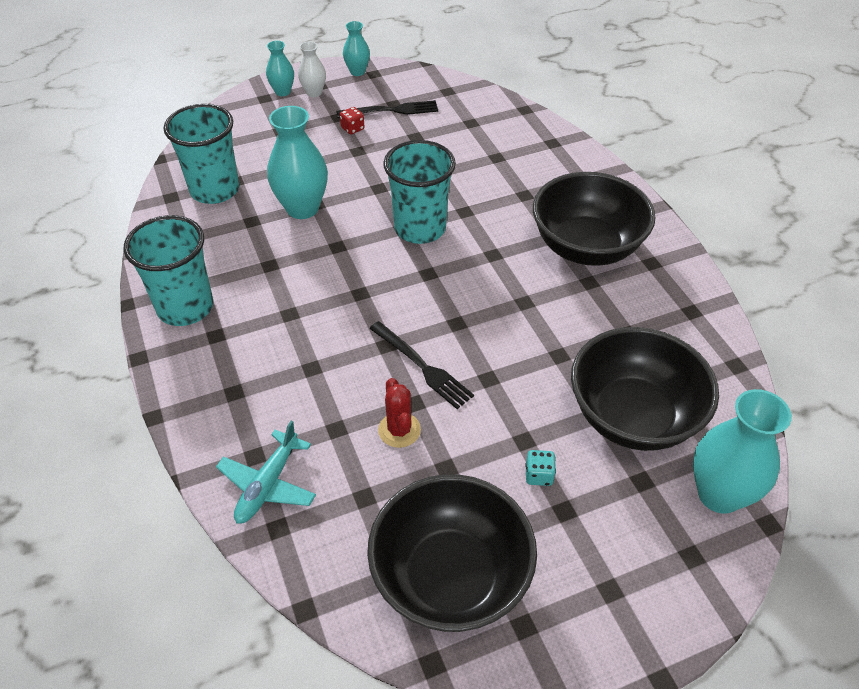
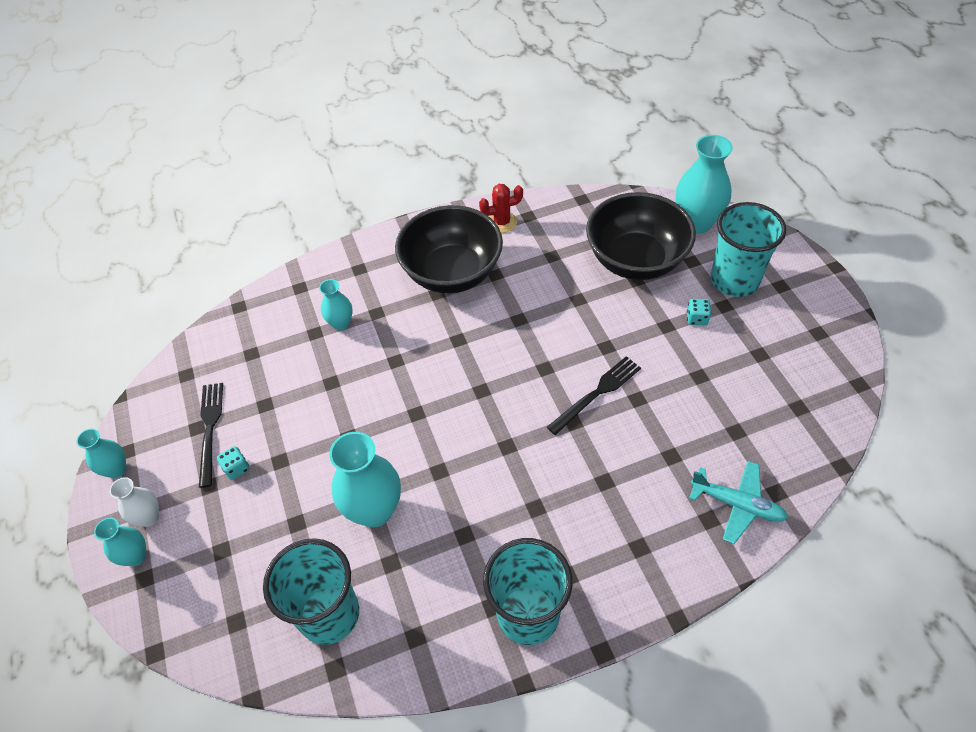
camera: 85 degrees left, 5 degrees up
red dice [340,107,365,135] -> turquoise dice [217,446,249,480]
black bowl [367,474,537,632] -> none
red cactus [378,378,421,448] -> red cactus moved to [479,184,523,233]
turquoise cup [383,140,456,244] -> turquoise cup moved to [711,202,786,297]
none -> turquoise vase [319,279,352,331]

